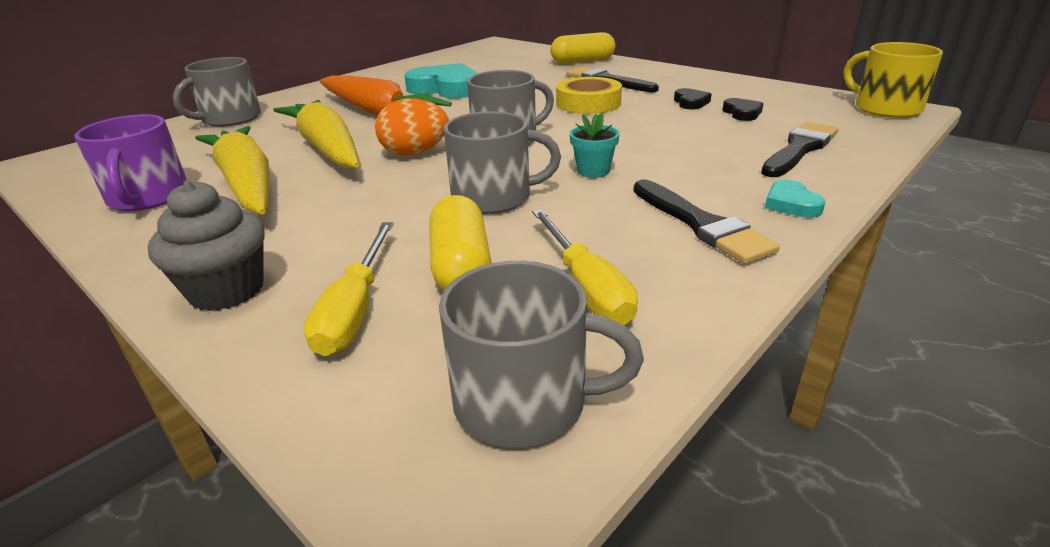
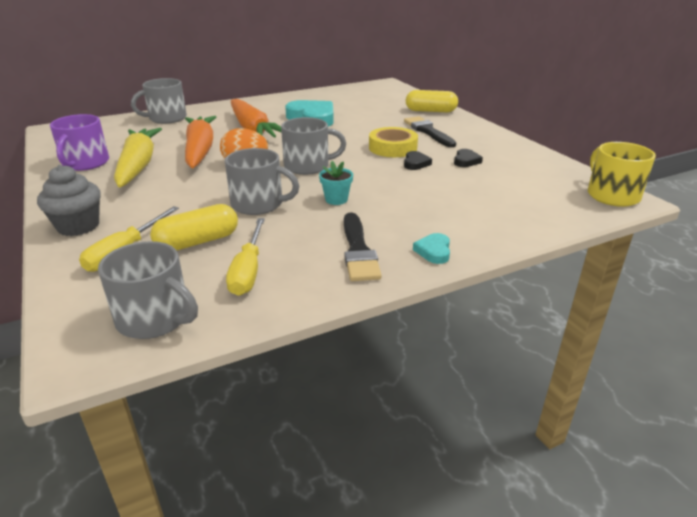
camera: 20 degrees right, 0 degrees up
yellow carrot [273,100,359,168] -> orange carrot [185,116,216,168]
yellow capsule [429,195,491,290] -> yellow capsule turned 45 degrees clockwise [150,204,238,251]
black heart [722,98,764,121] -> black heart moved to [404,151,432,170]
black brush [761,122,838,177] -> none

